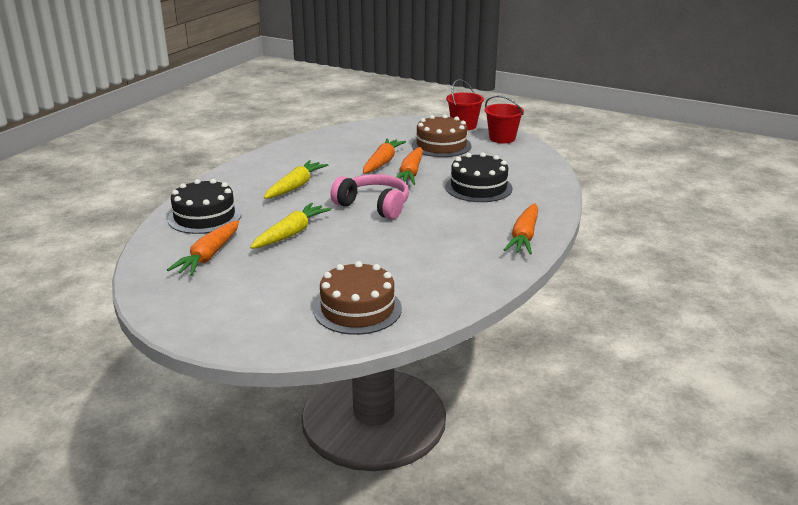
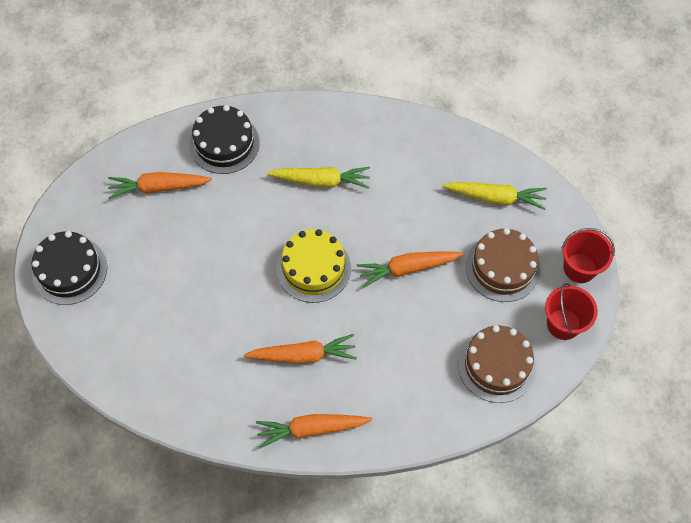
camera: 65 degrees right, 35 degrees up
yellow carrot [250,203,331,249] -> yellow carrot moved to [443,182,547,210]
brown cake [314,261,402,335] -> brown cake moved to [458,325,536,403]
pink headphones [330,174,409,219] -> yellow cake [277,229,351,303]
orange carrot [363,138,406,174] -> orange carrot moved to [244,334,357,364]
black cake [445,152,513,202] -> black cake moved to [32,231,107,305]

